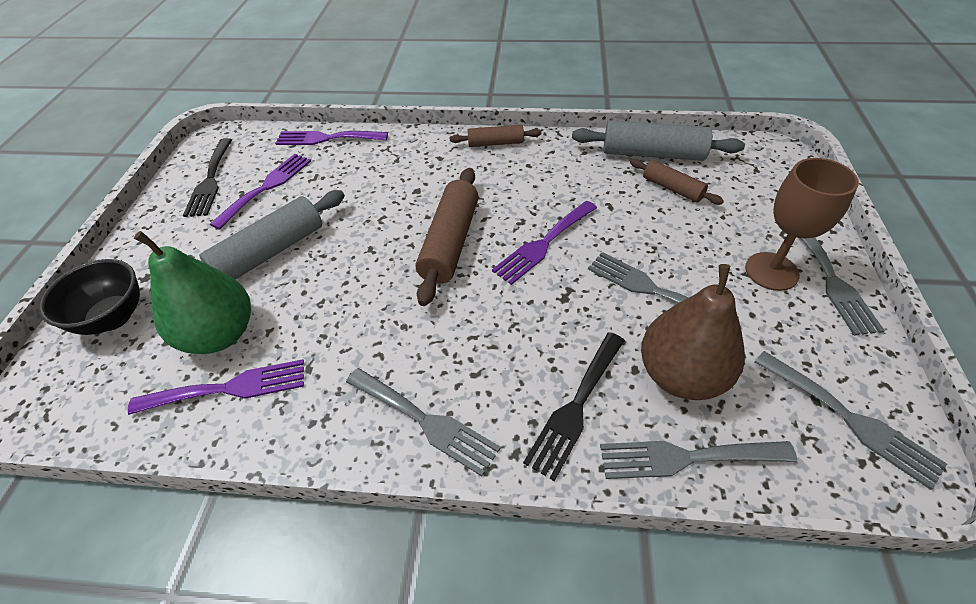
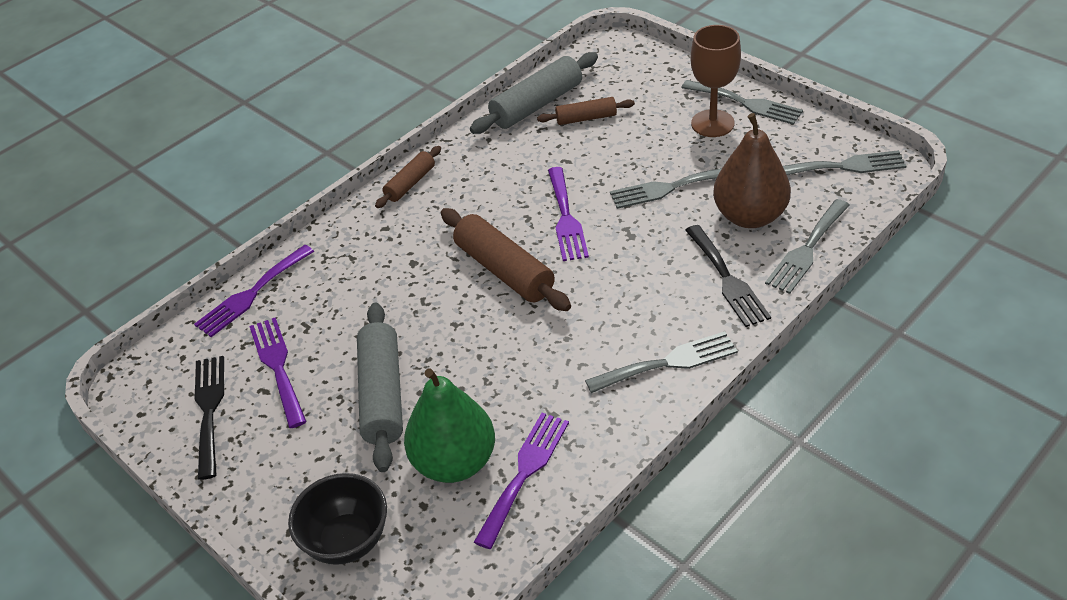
camera: 50 degrees left, 5 degrees down
black fork [183,138,232,217] -> black fork turned 135 degrees counterclockwise [194,356,224,480]

